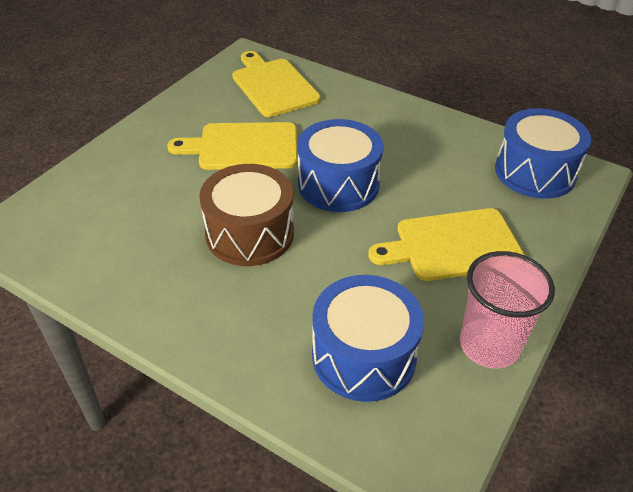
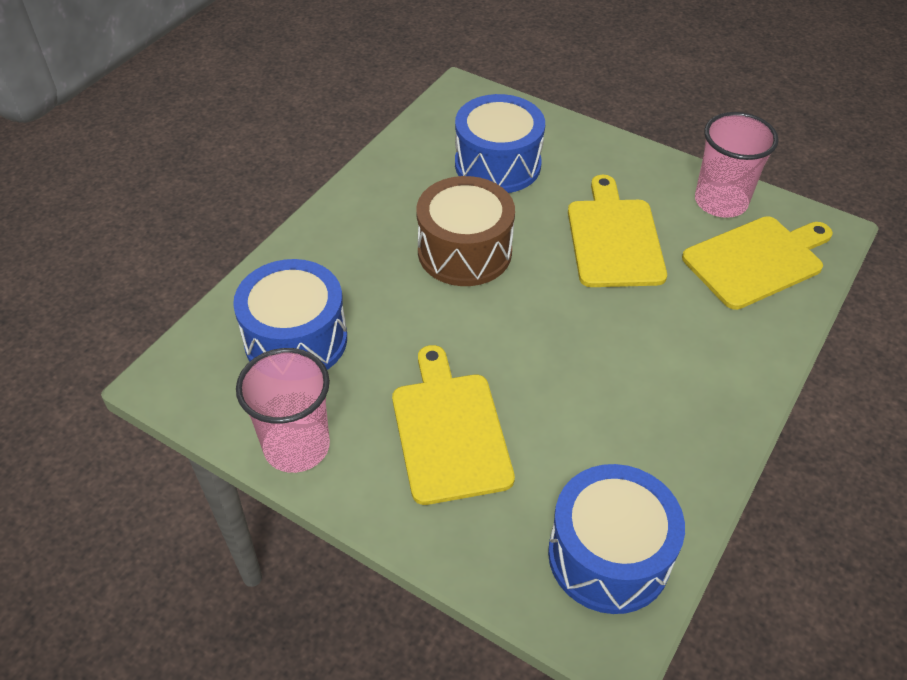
camera: 90 degrees right, 5 degrees up
blue drum [297,119,383,212] -> blue drum moved to [455,94,545,193]
none -> pink cup [695,112,779,218]

